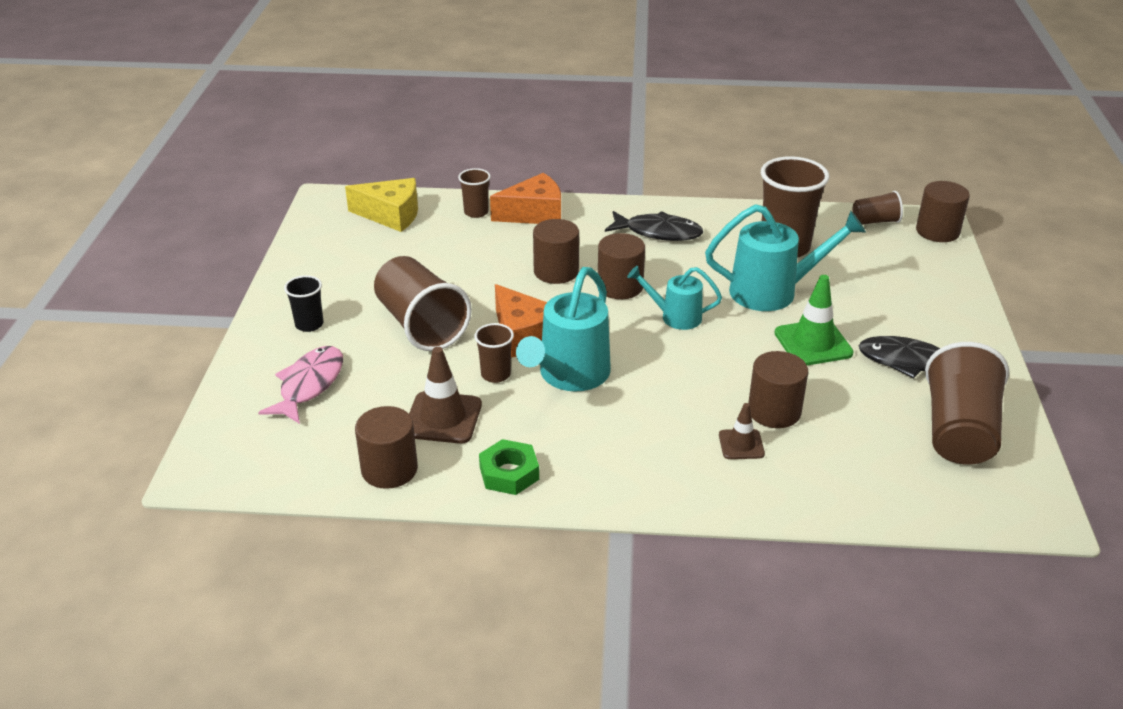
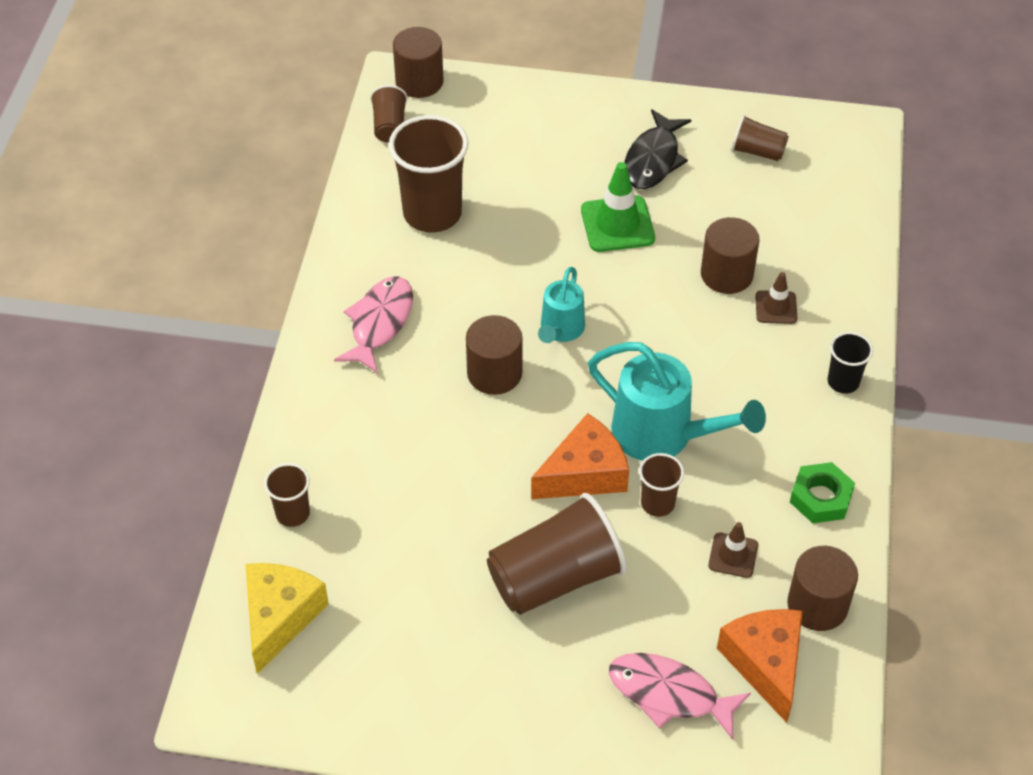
camera: 85 degrees left, 15 degrees up
black cup [284,275,323,332] -> black cup moved to [828,332,873,394]
brown traffic cone [409,347,482,444] -> brown traffic cone [708,522,758,578], size x0.59
orange cheese [490,173,561,224] -> orange cheese moved to [717,609,803,723]
brown cylinder [533,219,579,284] -> none
black fish [605,211,703,241] -> pink fish [334,276,413,373]
turquoise watering can [705,204,866,311] -> none
brown cup [925,342,1009,465] -> brown cup [731,115,789,161], size x0.51

